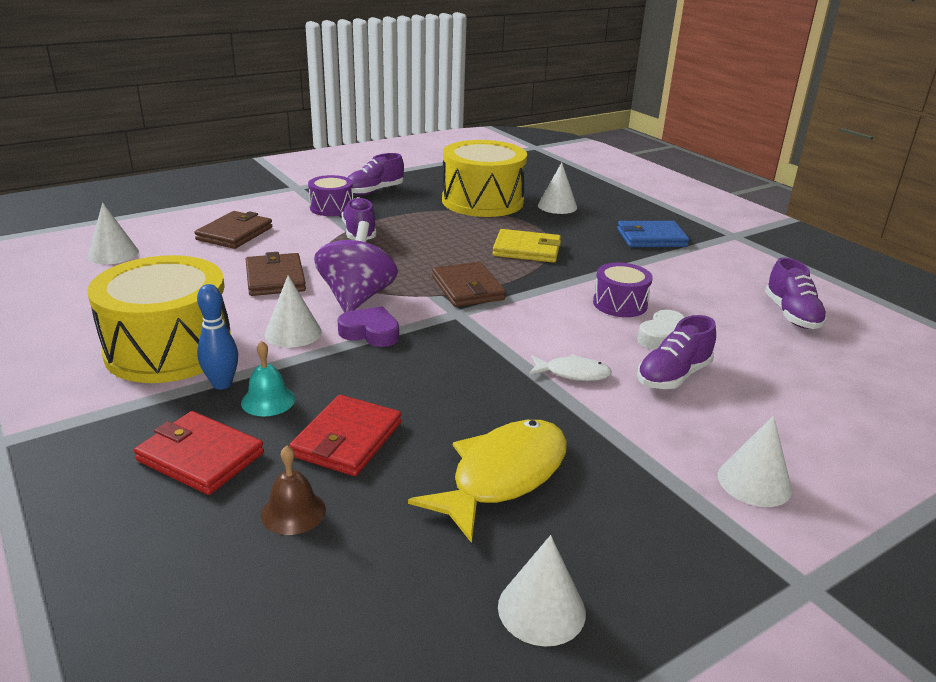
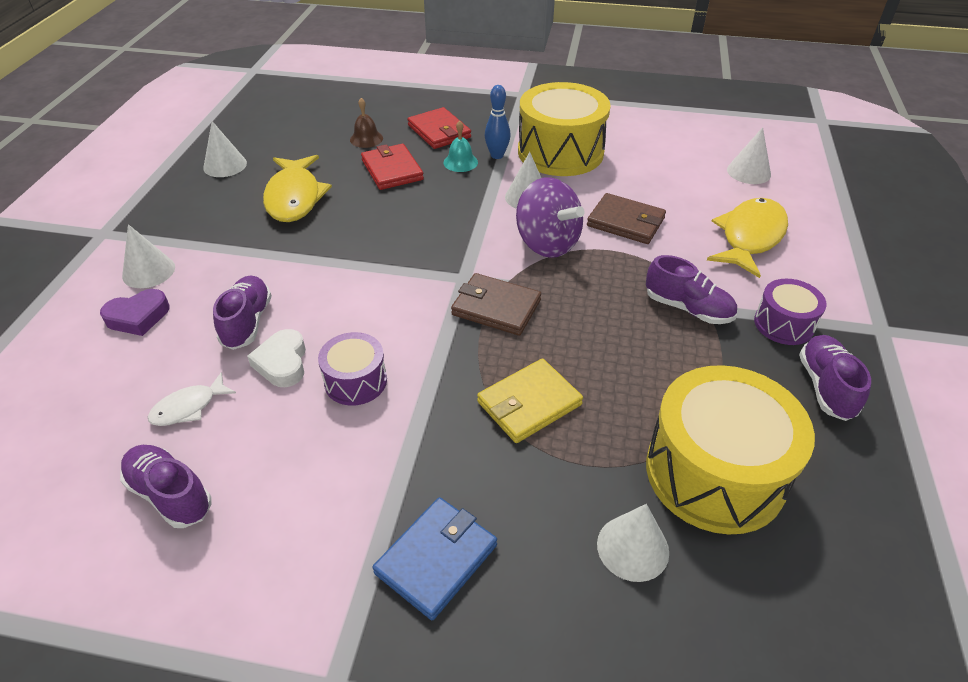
camera: 135 degrees right, 15 degrees up
red wallet [134,411,264,495] -> red wallet turned 75 degrees clockwise [407,107,471,149]
brown wallet [195,211,272,249] -> yellow fish [707,198,788,278]
purple heart [337,306,399,347] -> purple heart moved to [100,289,170,336]
white fish [529,354,612,381] -> white fish moved to [148,372,236,426]

